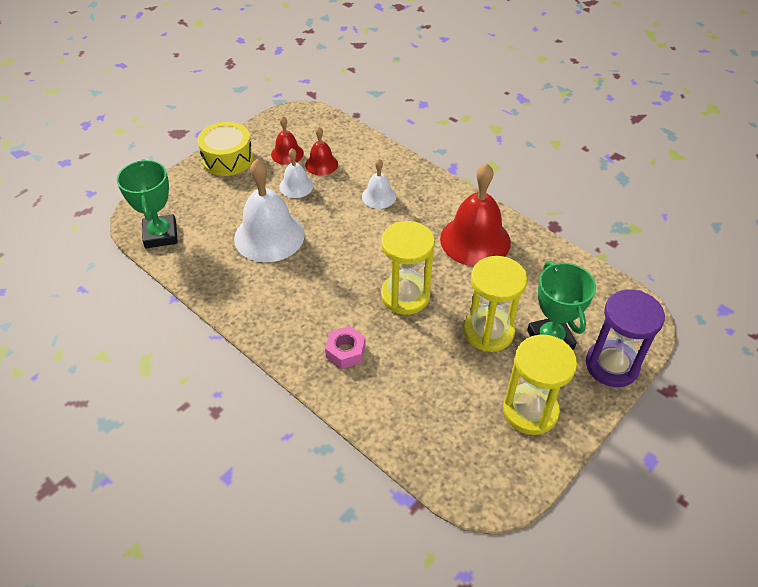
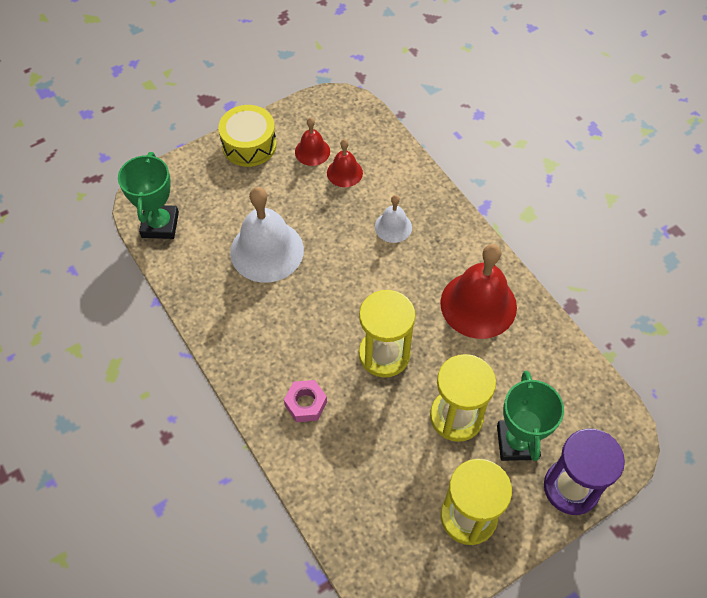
camera: 15 degrees right, 10 degrees up
white bell [279,148,313,198] -> none

